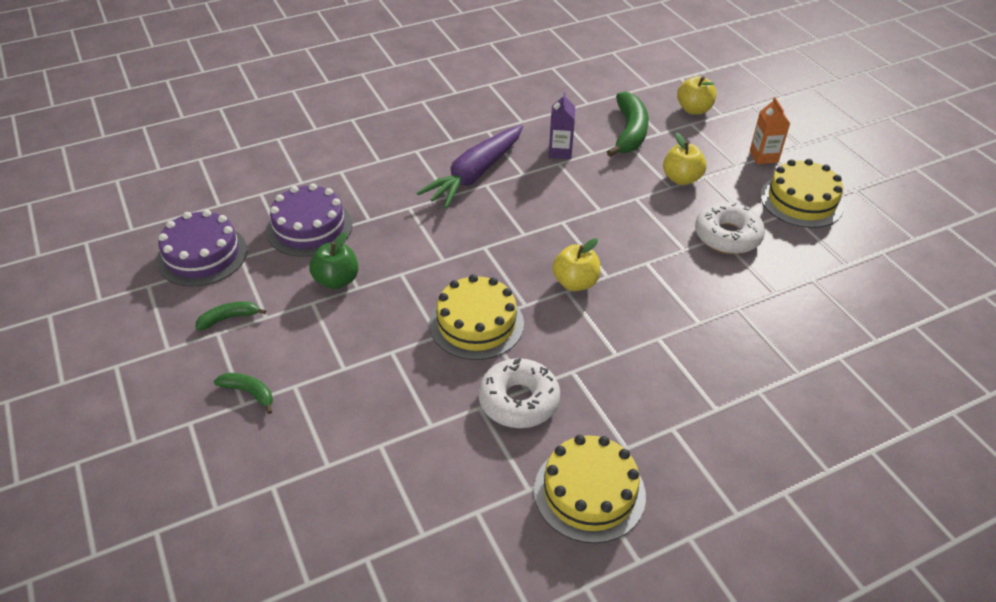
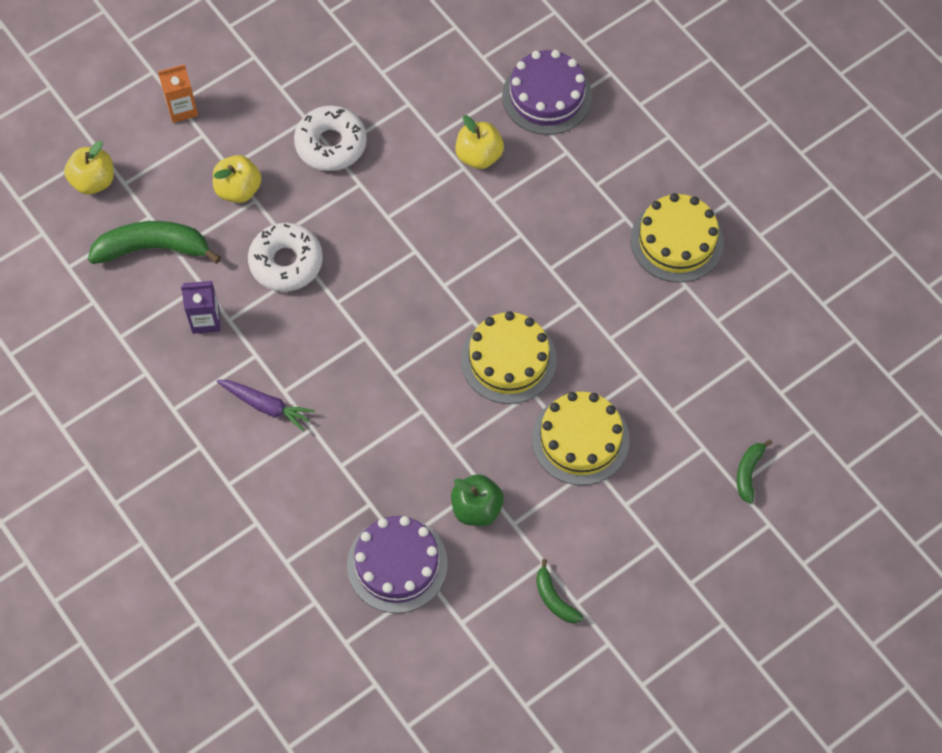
camera: 100 degrees left, 20 degrees up
purple cake [157,210,247,287] -> purple cake moved to [502,50,592,135]
green banana [214,373,273,414] -> green banana moved to [737,440,772,504]
purple carrot [417,125,523,208] -> purple carrot [216,380,315,432], size x0.56
white donut [478,358,560,428] -> white donut moved to [248,223,323,292]
yellow apple [552,238,600,291] -> yellow apple moved to [455,115,504,169]
yellow cake [760,159,844,228] -> yellow cake moved to [532,392,630,485]

